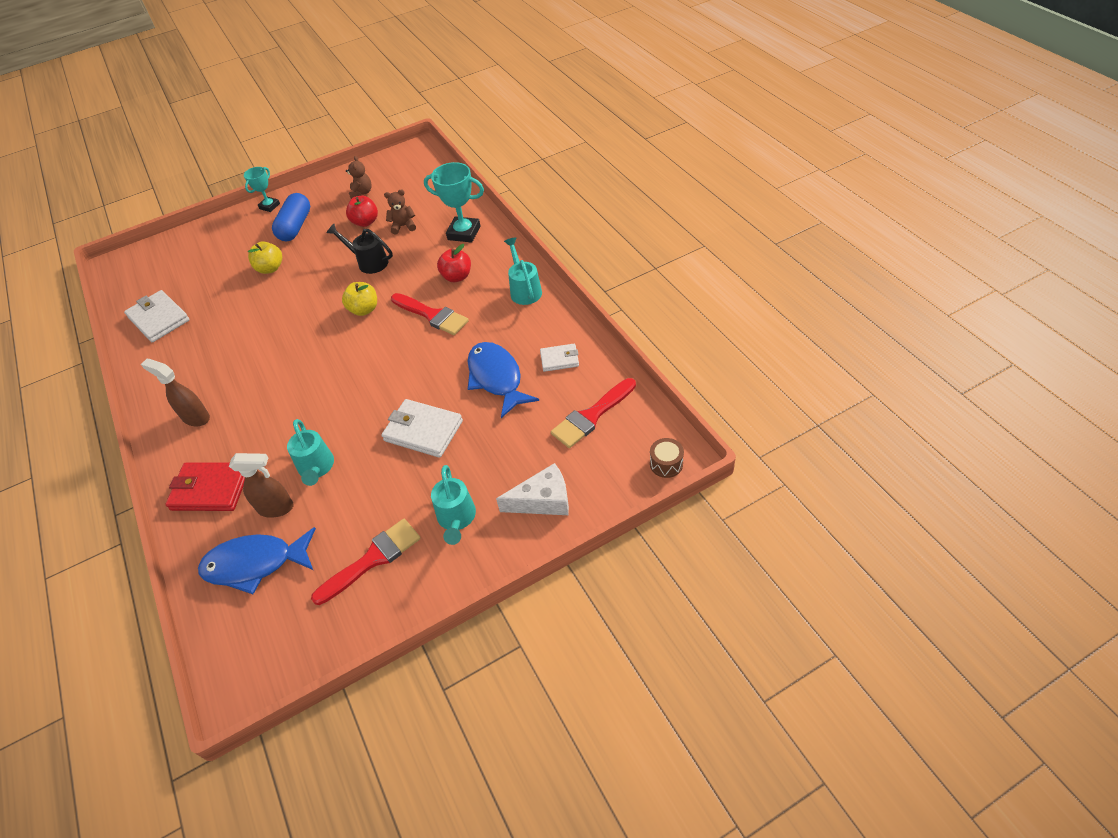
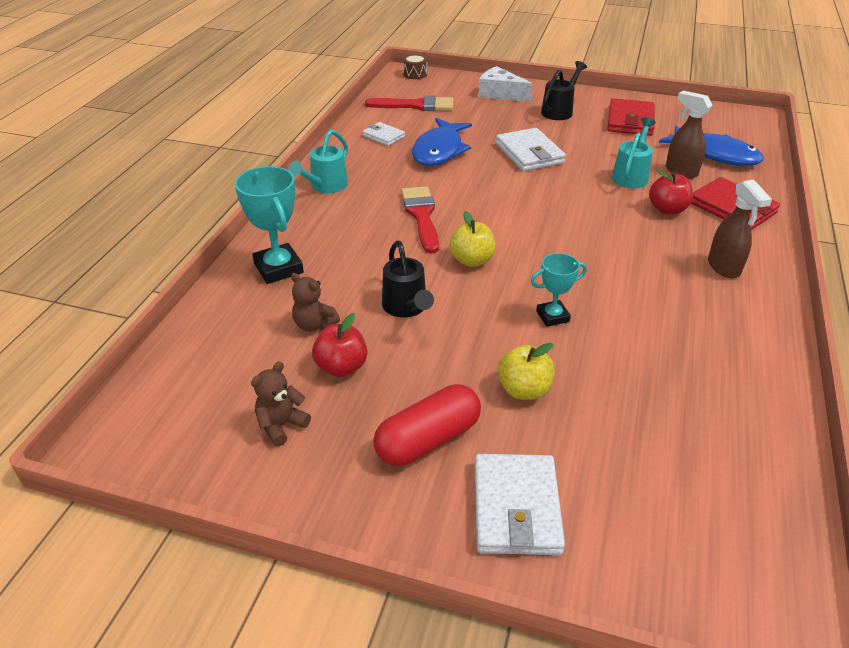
camera: 140 degrees left, 10 degrees down
white wallet [124,290,190,342] -> white wallet moved to [474,454,565,555]
turquoise trophy [244,167,280,212] -> turquoise trophy moved to [531,253,587,327]
blue capsule [272,193,310,241] -> red capsule [373,384,481,466]
red brush [311,519,421,605] -> red wallet [607,98,655,136]
turquoise watering can [431,465,476,545] -> black watering can [541,61,587,120]
red apple [437,244,471,282] -> red apple moved to [649,170,693,215]

